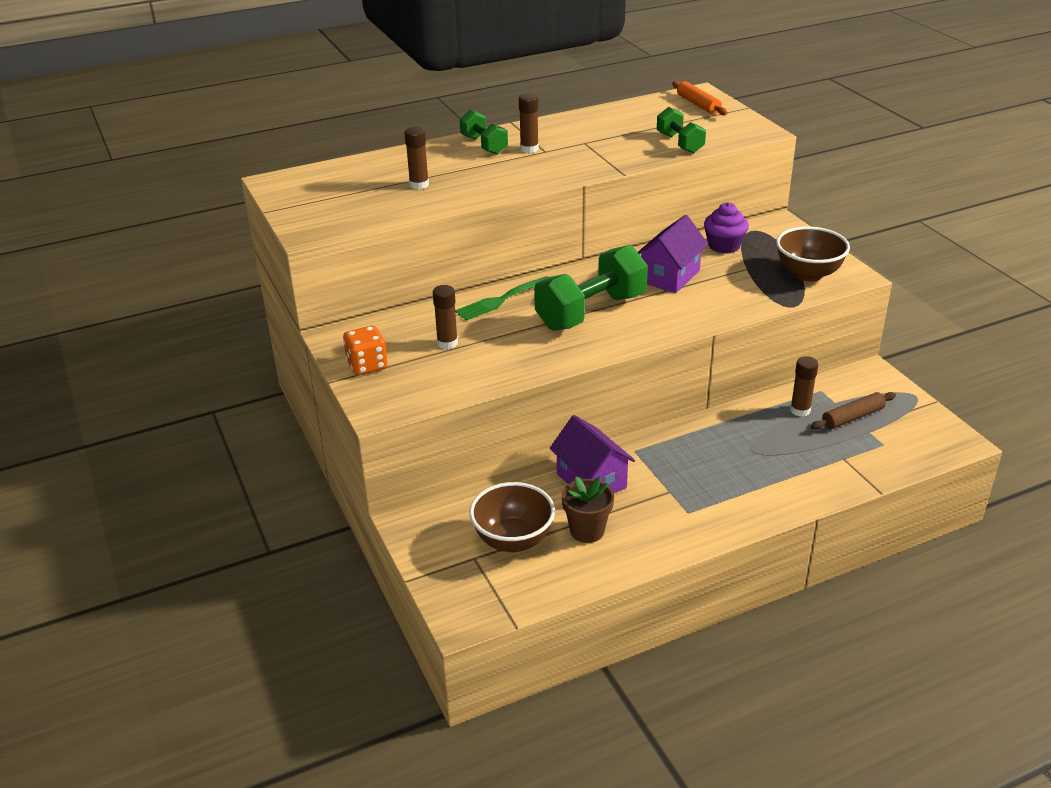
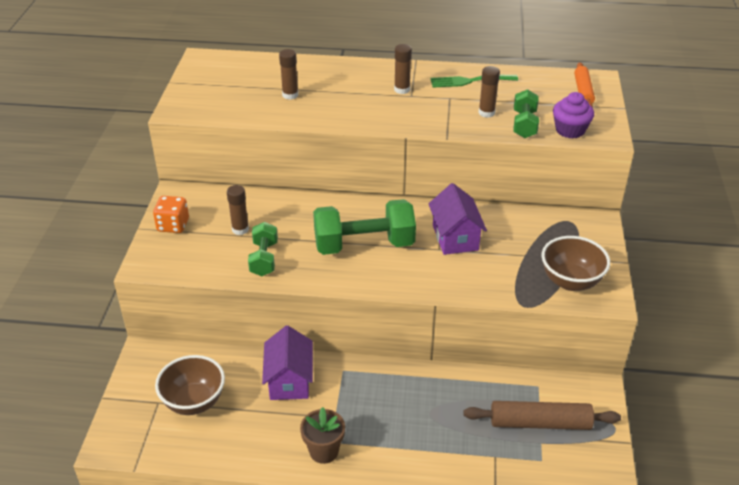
camera: 30 degrees right, 5 degrees up
green fork [455,276,548,321] -> green fork moved to [430,75,518,87]
green dumbbell [460,110,508,154] -> green dumbbell moved to [248,222,278,276]
brown flower pot [562,476,614,543] -> brown flower pot moved to [300,407,345,464]
purple house [638,215,708,293] -> purple house turned 75 degrees counterclockwise [429,183,487,255]
purple cupcake [704,202,749,253] -> purple cupcake moved to [553,92,594,139]
brown glue stick [790,356,818,417] -> brown glue stick moved to [479,66,500,118]
brown rolling pin [811,392,896,430] -> brown rolling pin [464,401,621,430], size x1.56

